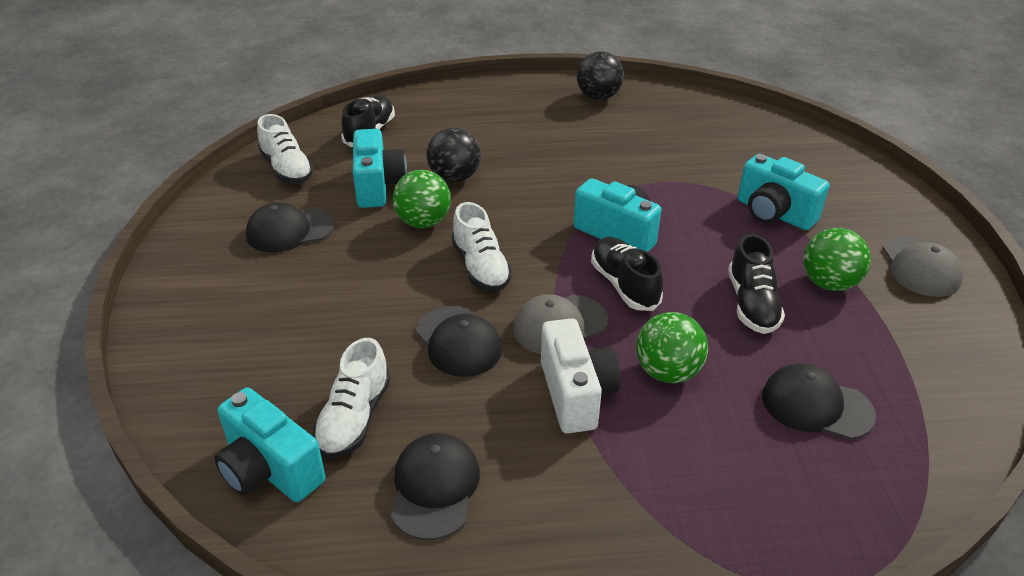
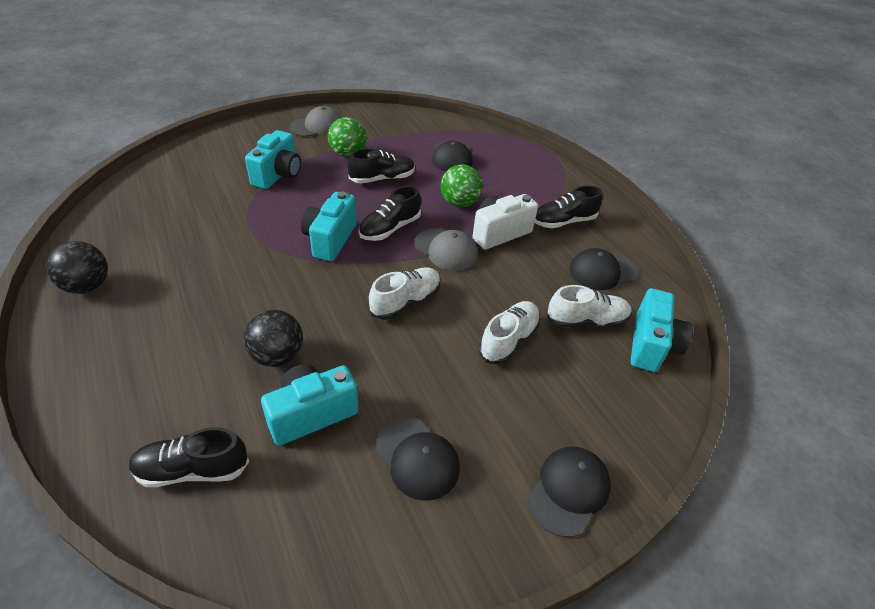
camera: 115 degrees left, 5 degrees up
white shoe [257,114,314,184] -> white shoe moved to [479,301,540,365]
green ball [393,170,451,228] -> none
black cap [416,306,502,377] -> black cap moved to [527,447,611,537]
none -> black shoe [535,186,603,228]

